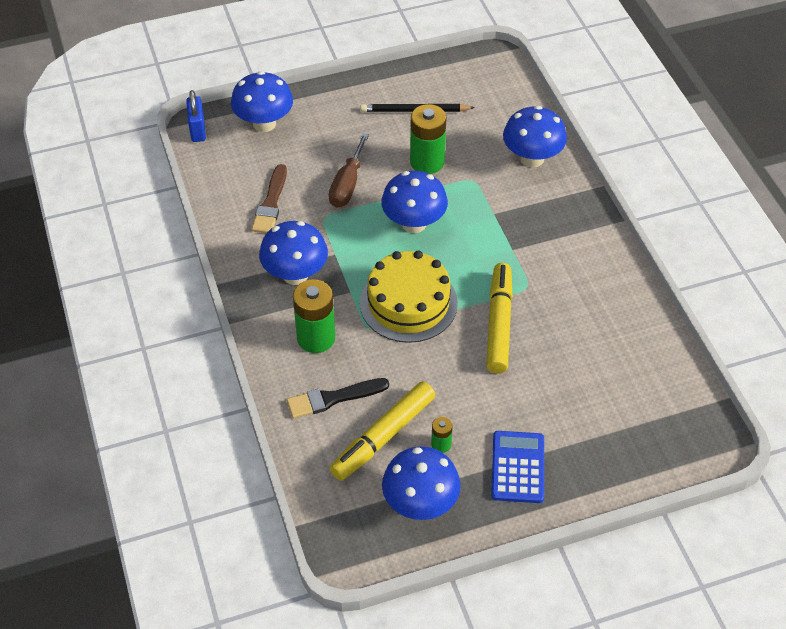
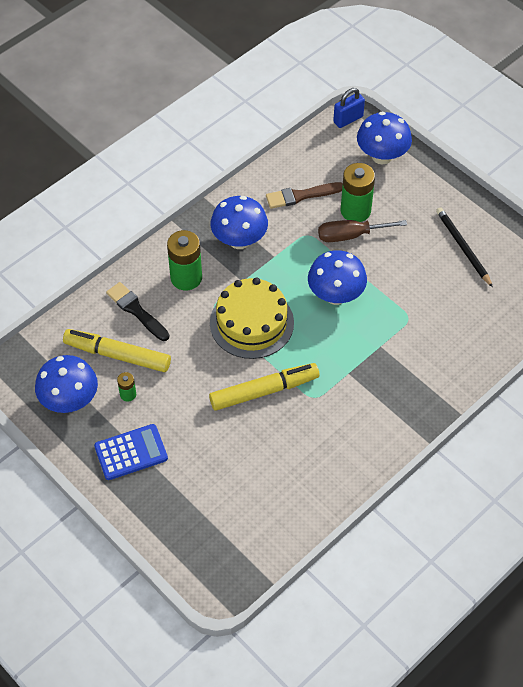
camera: 65 degrees right, 5 degrees up
green battery [410,104,446,174] -> green battery moved to [341,163,375,222]
blue mushroom [503,106,567,167] -> none

